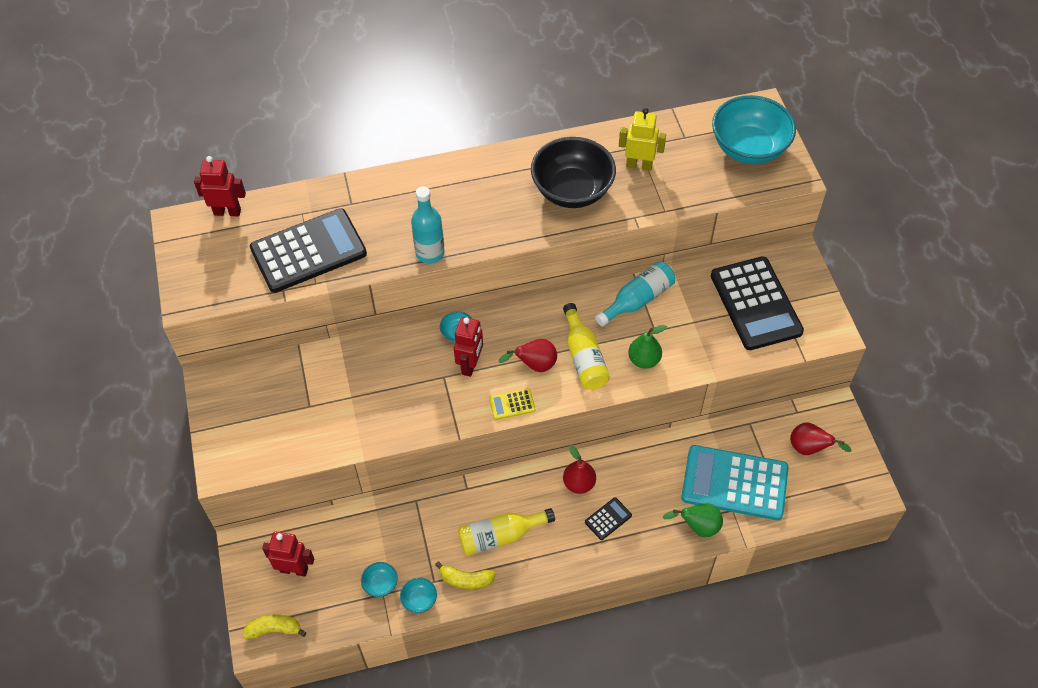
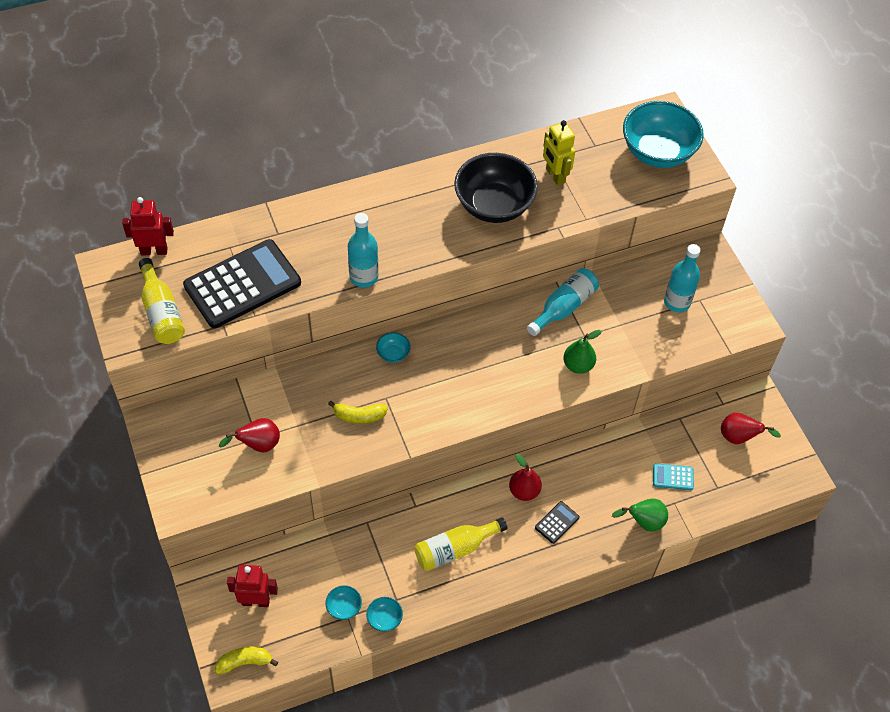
camera: 10 degrees left, 0 degrees up
yellow banana [435,561,496,589] -> yellow banana moved to [328,401,388,424]
red robot [454,317,483,377] -> none
yellow calculator [489,388,535,420] -> none
red pear [499,339,557,372] -> red pear moved to [219,418,280,452]
yellow bottle [563,303,610,390] -> yellow bottle moved to [139,258,185,344]
yellow robot [619,108,666,171] -> yellow robot turned 120 degrees counterclockwise [543,120,575,186]
turquoise calculator [681,445,789,520] -> turquoise calculator [653,463,694,490], size x0.41
black calculator [711,257,804,350] -> turquoise bottle [664,244,700,312]

